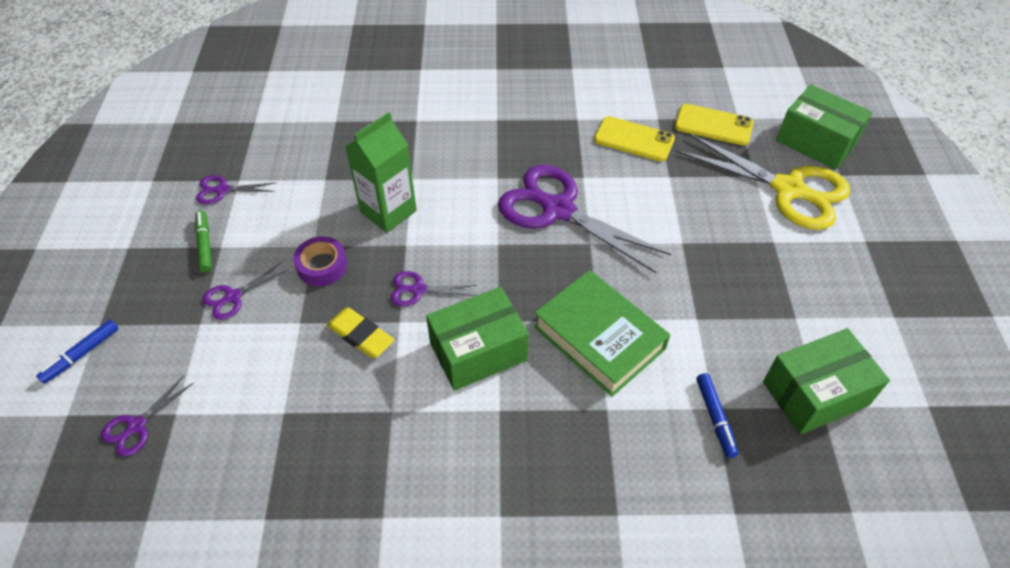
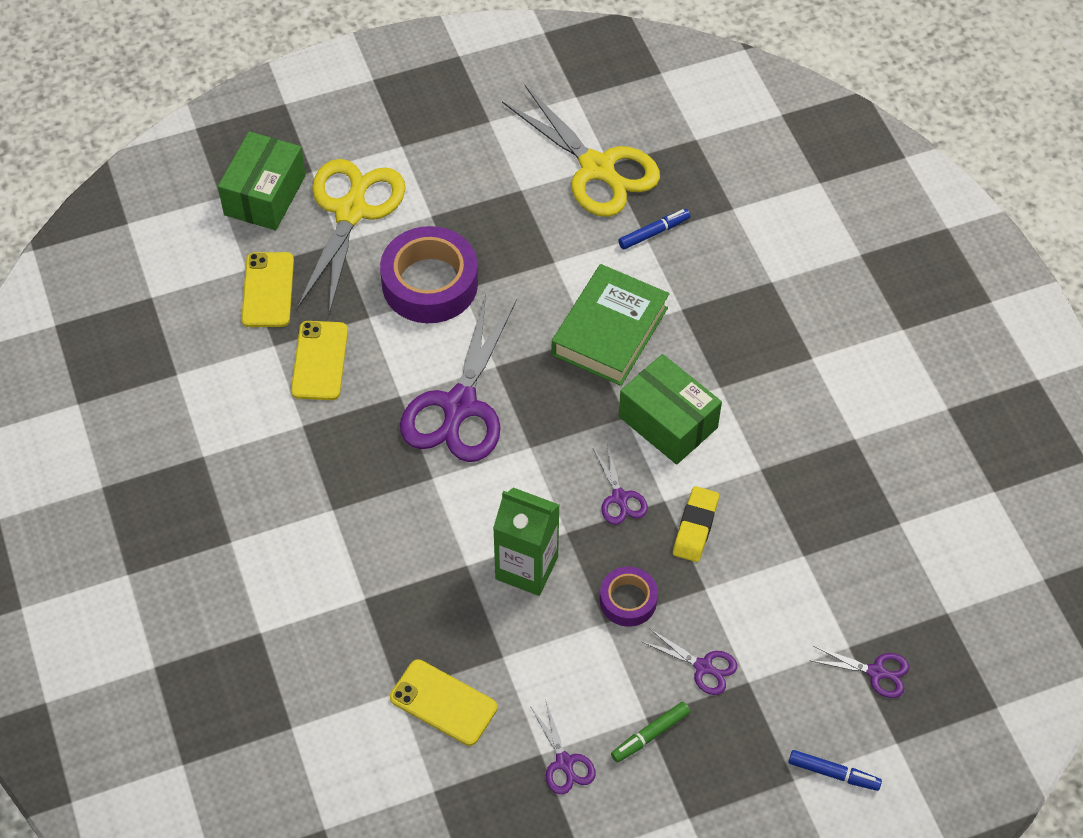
camera: 110 degrees left, 5 degrees up
green box [763,328,890,435] -> yellow scissors [502,85,660,217]
none -> purple tape [380,226,478,323]
none -> yellow phone [390,659,497,746]

